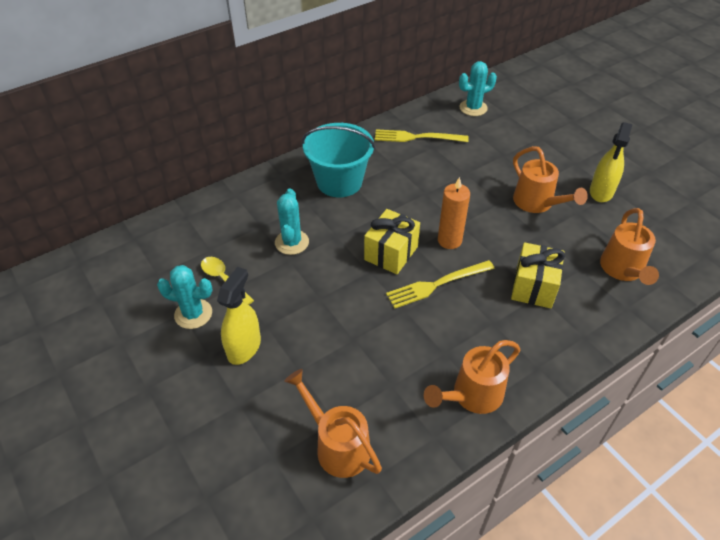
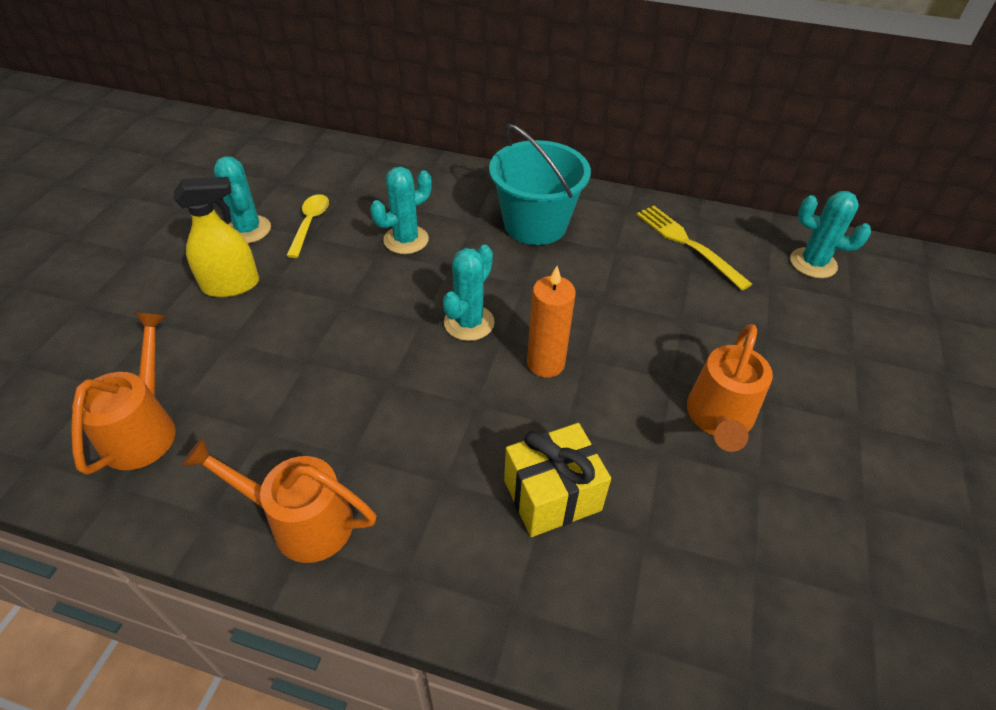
camera: 50 degrees right, 0 degrees up
yellow gift [364,209,420,274] -> turquoise cactus [443,245,495,341]
yellow fork [386,260,495,308] -> none
yellow spray bottle [590,122,633,202] -> none
orange watering can [600,208,659,285] -> none

